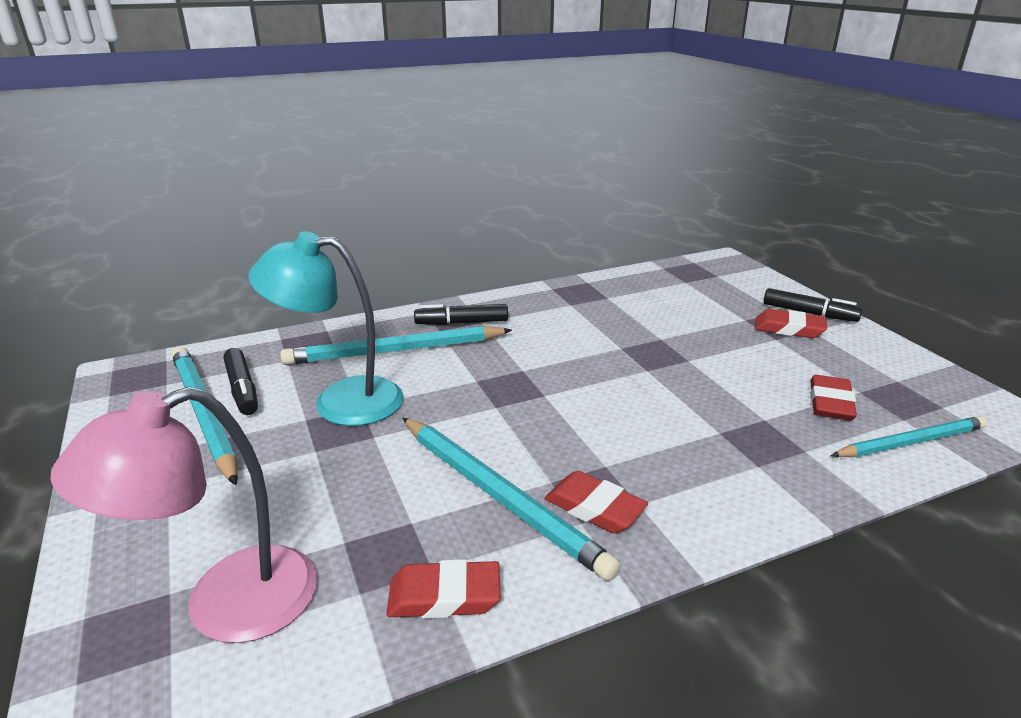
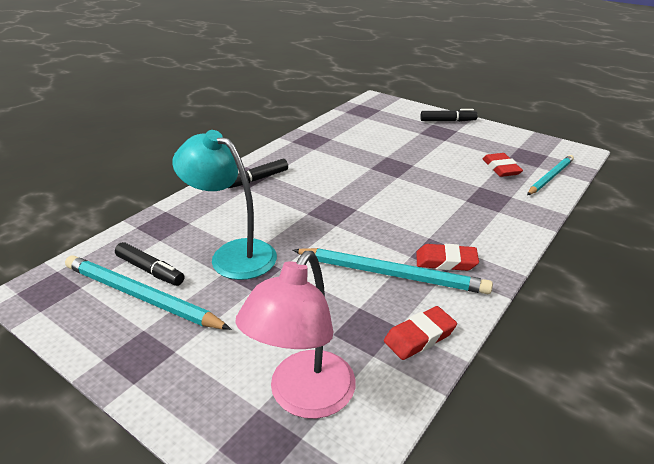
camera: 30 degrees left, 5 degrees up
turquoise lamp [248,231,403,426] -> turquoise lamp turned 60 degrees clockwise [172,130,277,280]
turquoise pencil [280,326,512,365] -> none
red eraser [755,309,827,338] -> none

